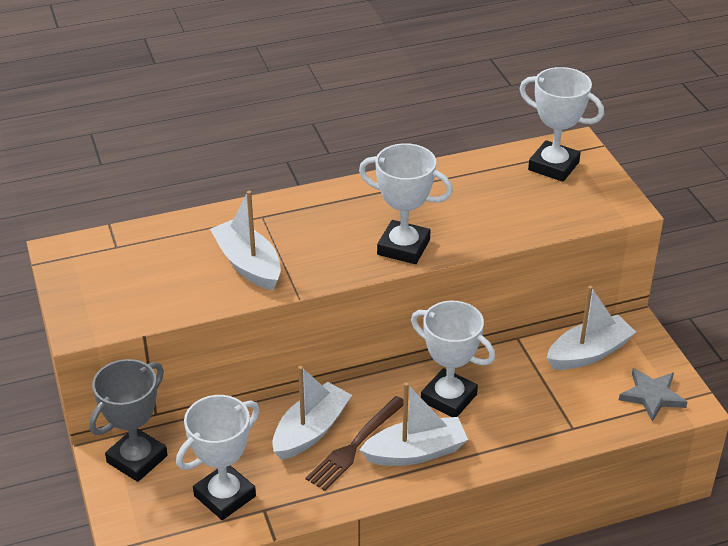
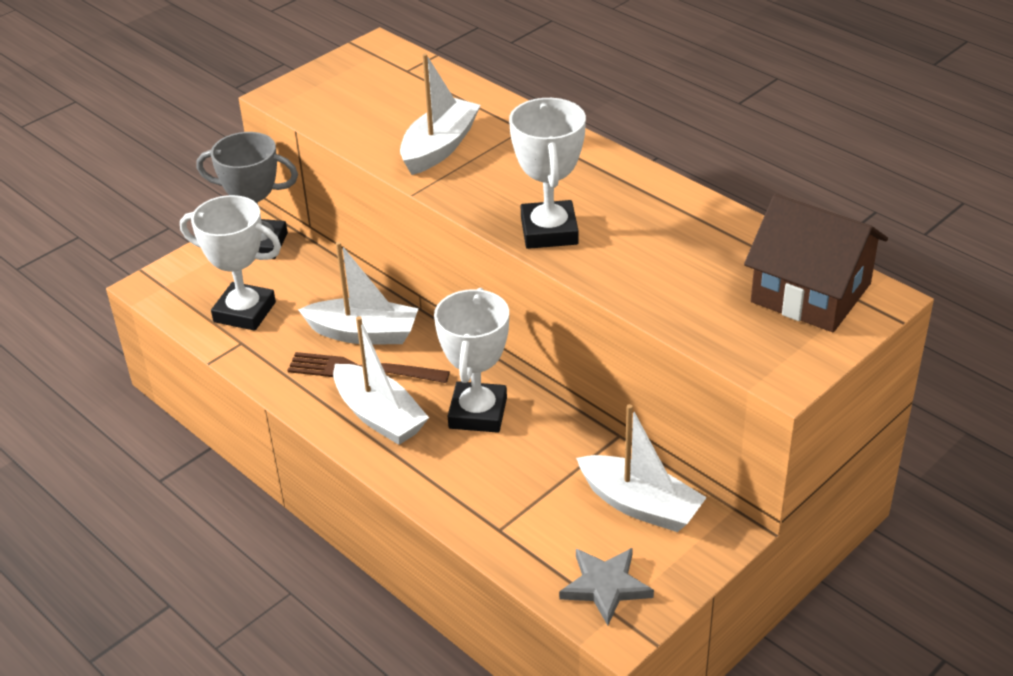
camera: 65 degrees right, 0 degrees up
white trophy [519,67,604,182] -> brown house [744,194,888,332]

